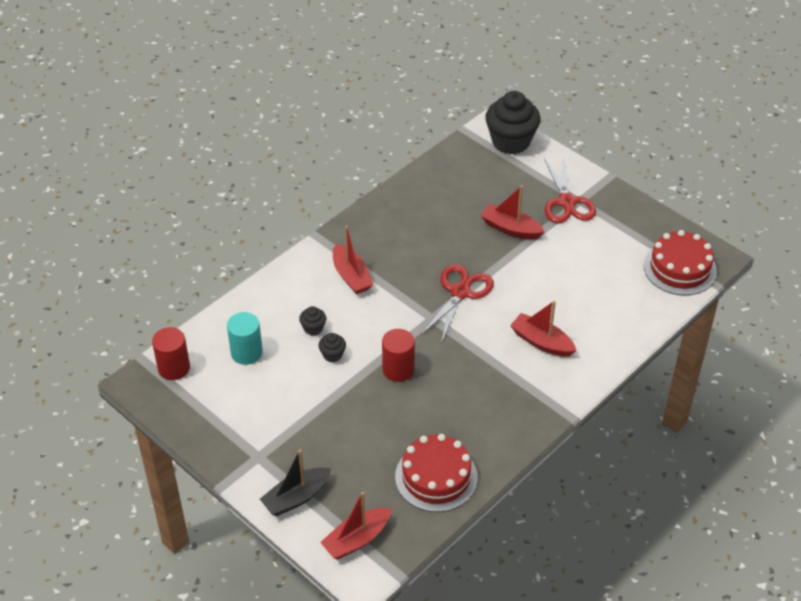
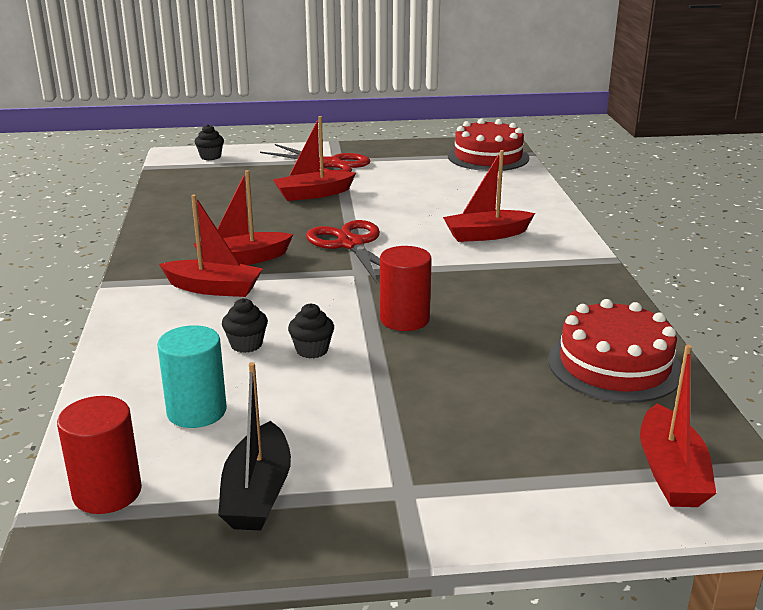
camera: 50 degrees left, 20 degrees down
black boat [260,450,331,516] -> black boat moved to [218,362,291,531]
black cupcake [485,91,541,154] -> black cupcake [195,124,224,160], size x0.44
none -> red boat [194,170,294,265]

